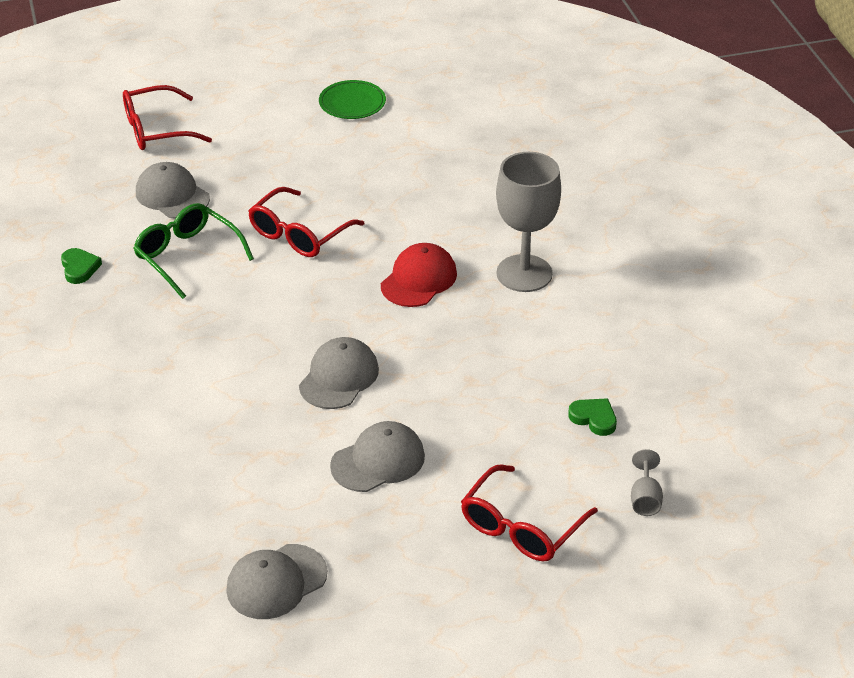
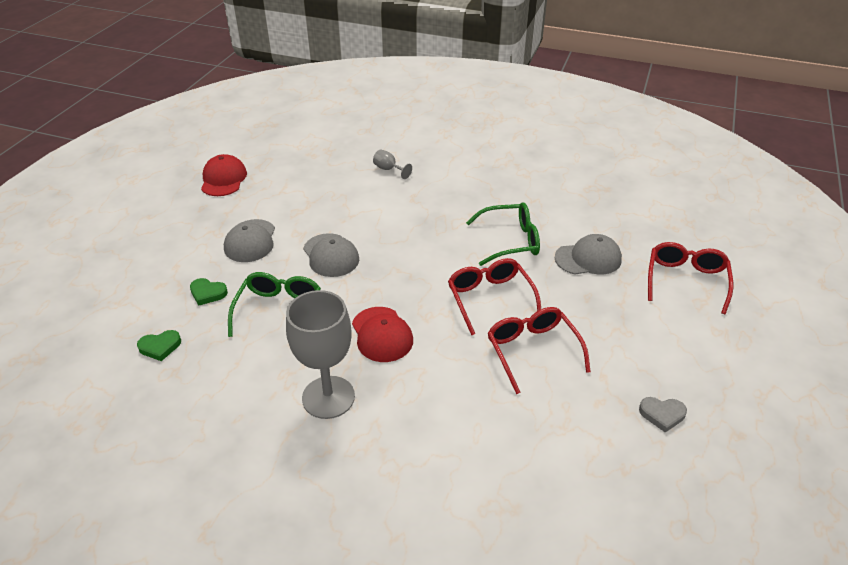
camera: 125 degrees right, 0 degrees up
green heart [61,248,102,284] -> green heart moved to [190,278,228,306]
grey cap [226,544,327,619] -> red cap [201,154,247,196]
green plate [319,80,386,119] -> grey heart [639,397,687,433]
red glasses [461,465,598,562] -> red glasses moved to [488,307,591,394]
grey goblet [631,449,663,516] -> grey goblet moved to [373,149,412,179]
none -> green glasses [228,272,321,337]

